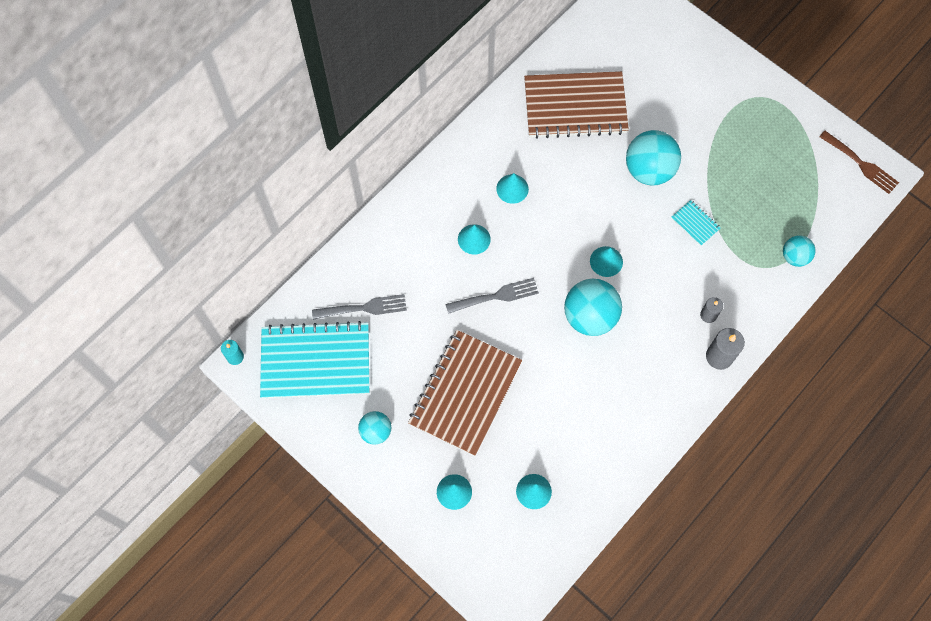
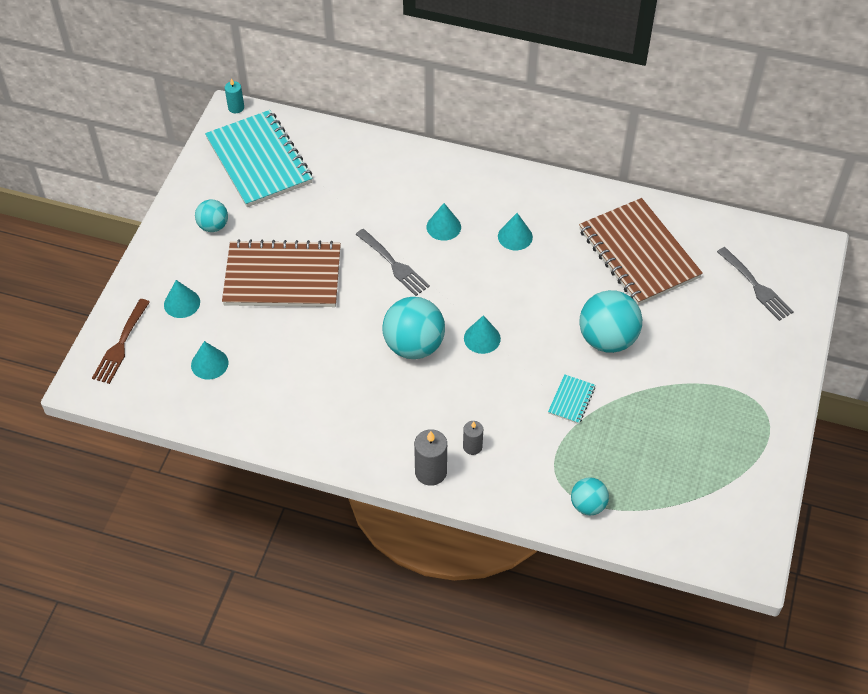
camera: 65 degrees right, 15 degrees down
grey fork [312,294,407,320] -> grey fork moved to [717,247,794,321]
brown fork [819,131,899,194] -> brown fork moved to [92,299,150,384]

